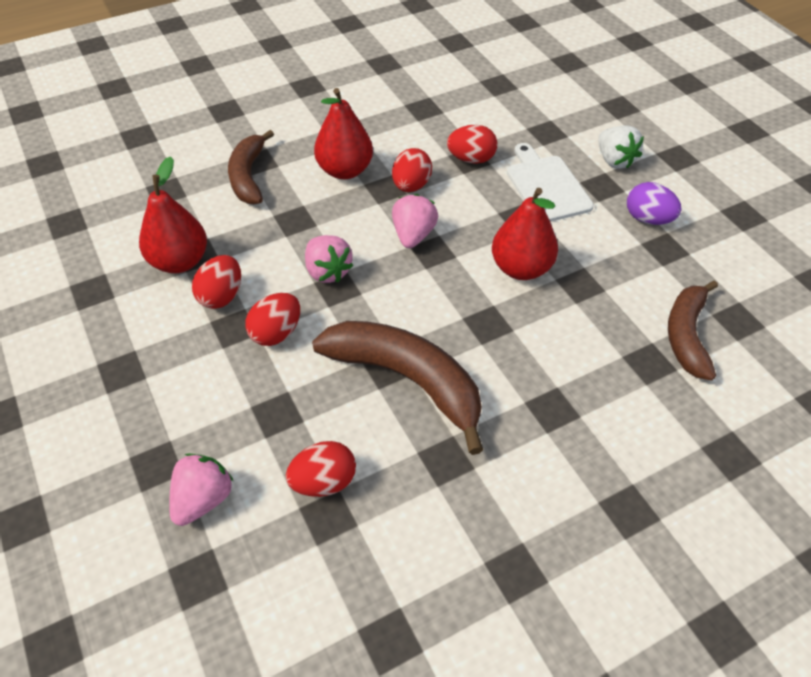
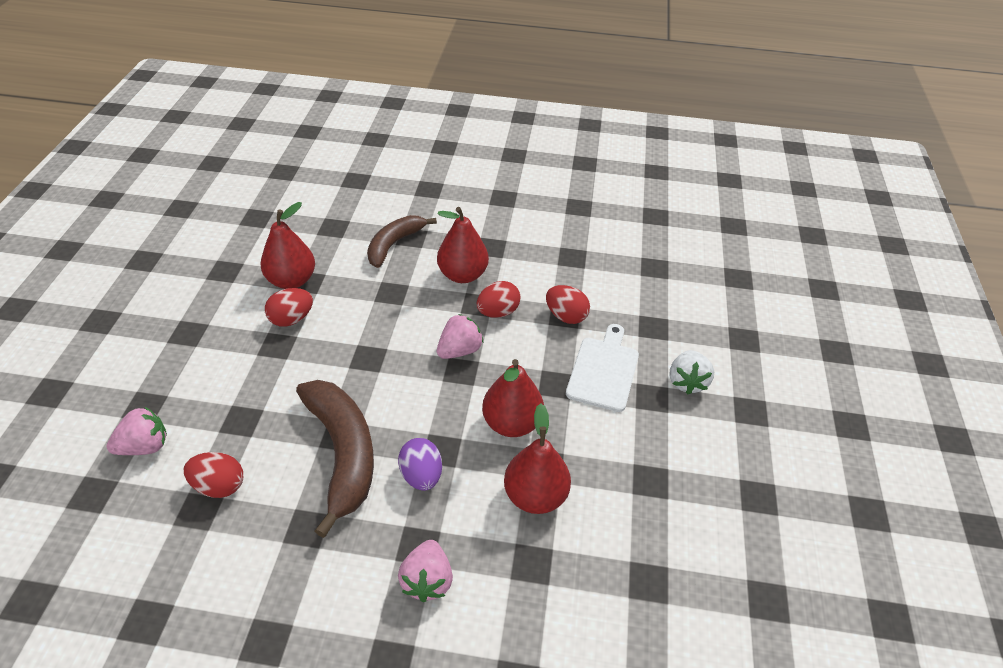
camera: 35 degrees right, 5 degrees down
red egg [245,293,300,346] -> none
pink strawberry [305,235,353,283] -> pink strawberry moved to [398,540,453,602]
purple egg [627,182,682,225] -> purple egg moved to [398,438,442,491]
brown banana [668,280,718,380] -> none
none -> red pear [504,404,571,514]

